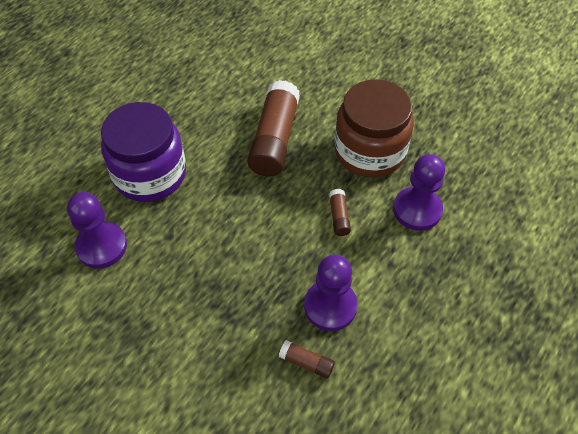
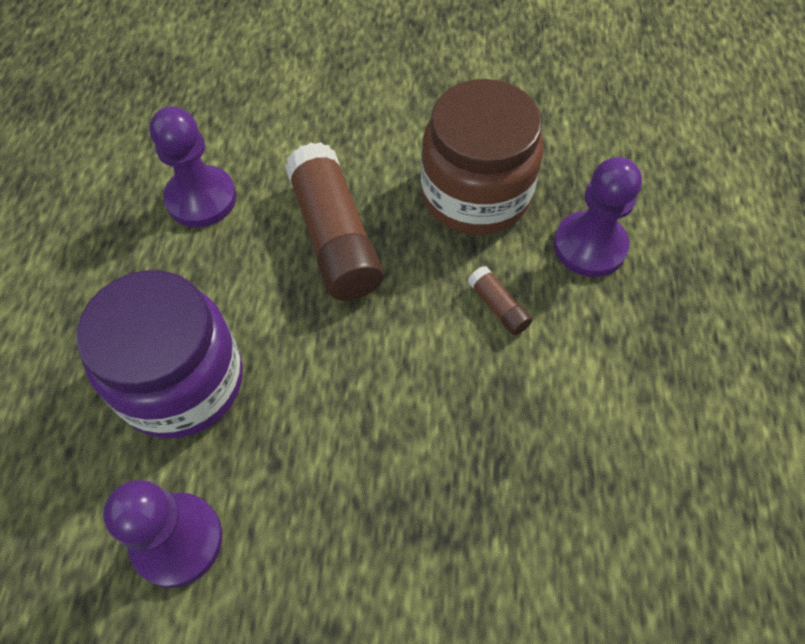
camera: 30 degrees left, 5 degrees up
brown glue stick [279,340,335,379] -> none
purple pawn [304,255,358,331] -> purple pawn moved to [150,106,236,227]

